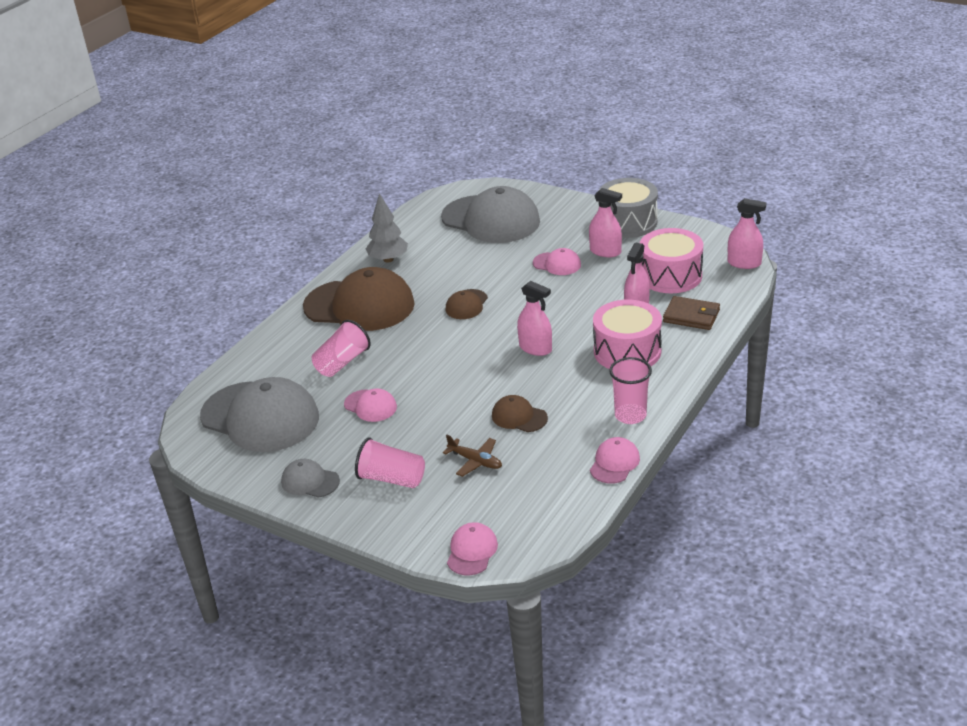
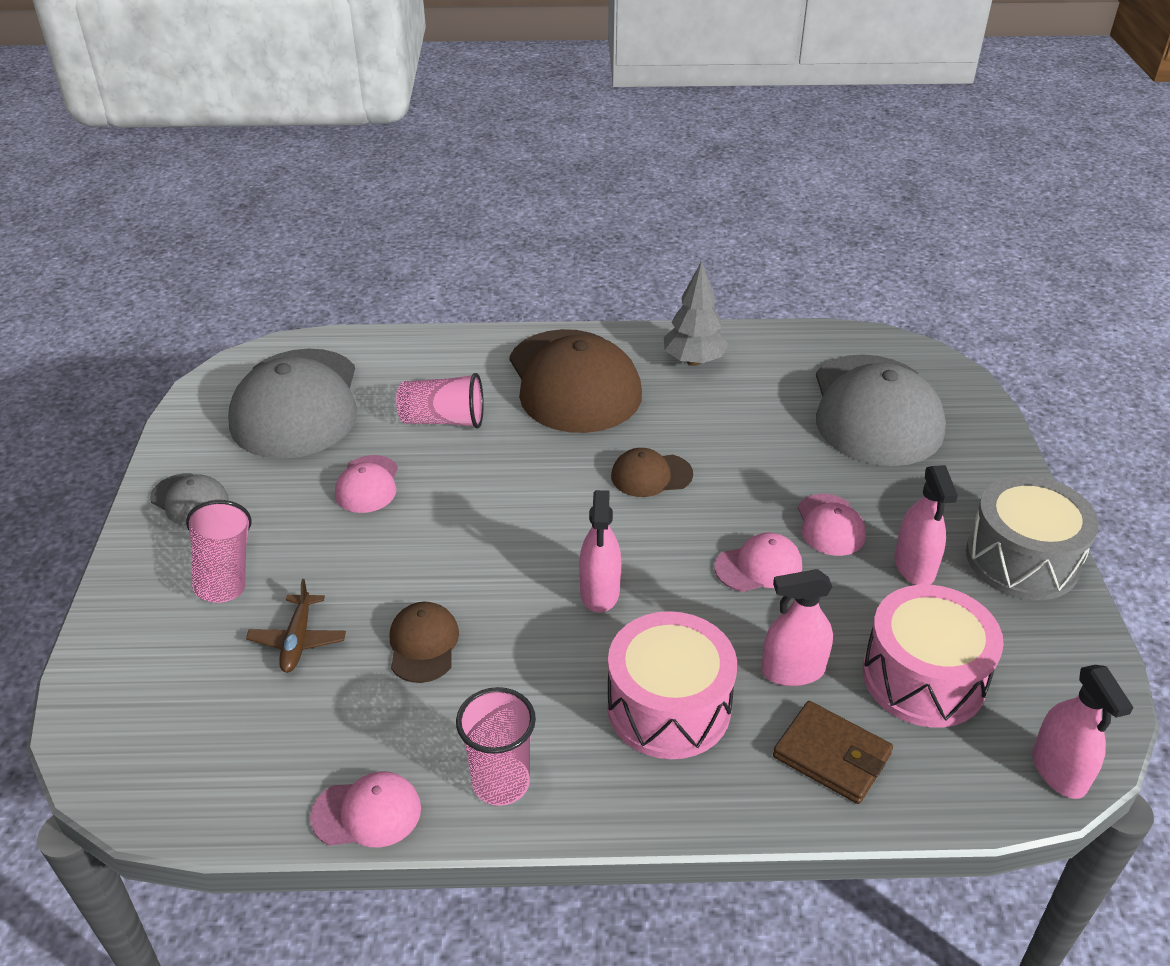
camera: 55 degrees right, 5 degrees up
grey cap [281,459,340,498] -> grey cap turned 135 degrees clockwise [150,473,229,526]
pink cap [447,522,498,576] -> pink cap moved to [715,532,802,592]
brown wallet [663,296,720,330] -> brown wallet turned 45 degrees counterclockwise [773,701,893,804]

